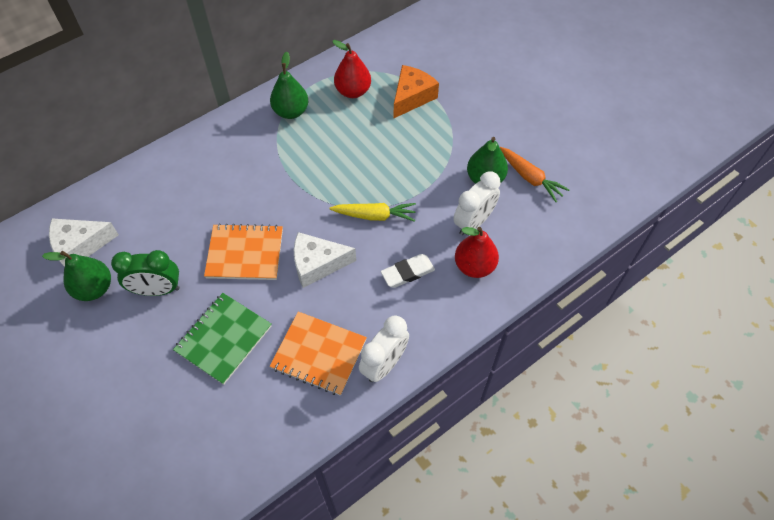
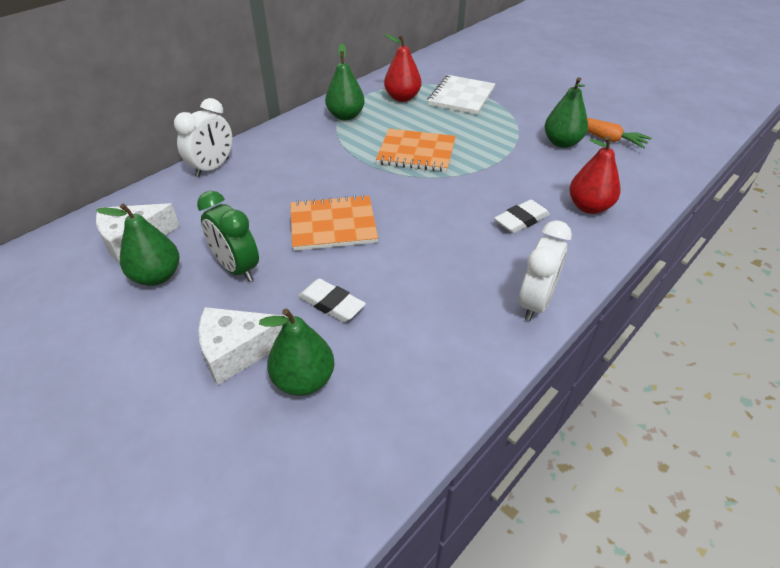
camera: 10 degrees left, 15 degrees down
green clock [111,250,180,296] -> green clock turned 60 degrees clockwise [197,191,259,282]
green notebook [173,293,271,385] -> white eraser [298,279,366,322]
orange notebook [270,311,367,396] -> orange notebook moved to [376,129,456,172]
white cheese [294,232,356,288] -> white cheese moved to [198,307,289,385]
yellow carrot [329,203,416,222] -> none
orange cheese [394,65,439,118] -> white notebook [427,75,495,115]
white clock [453,172,501,235] -> white clock moved to [174,98,232,178]
none -> green pear [259,308,335,396]

